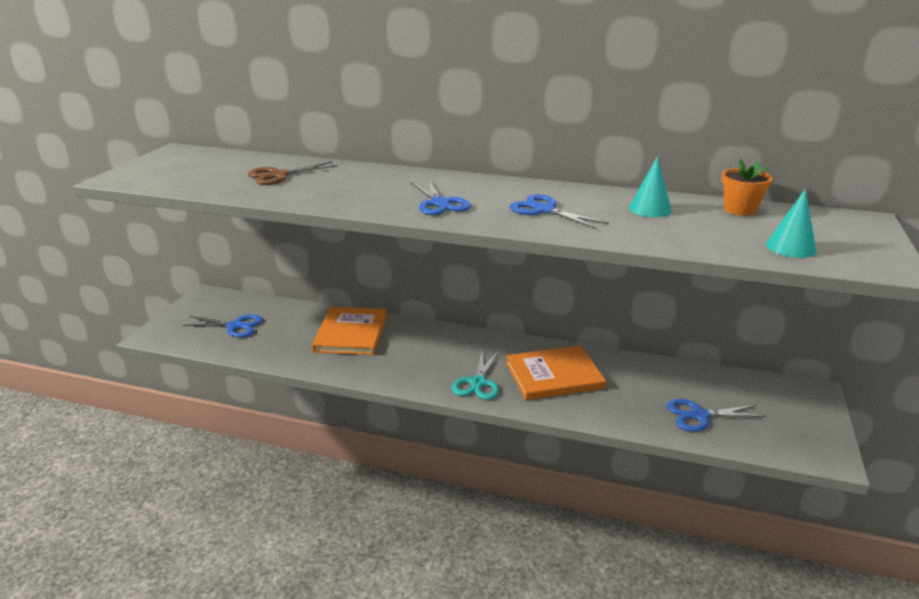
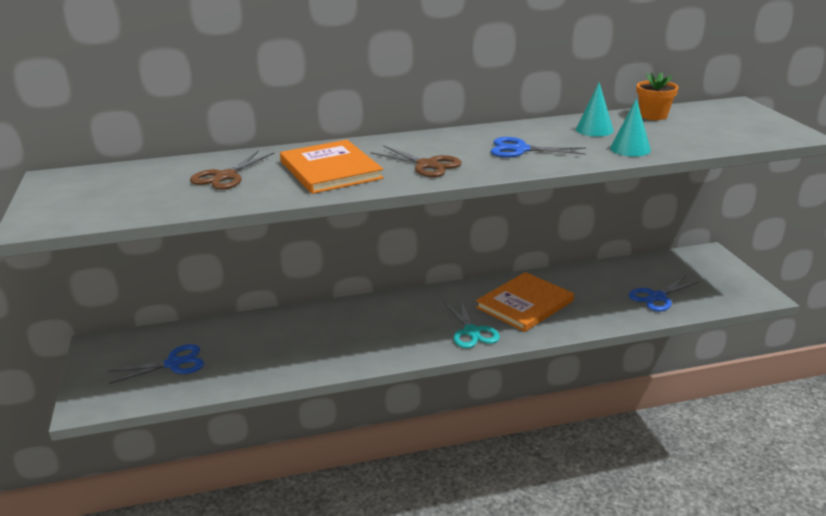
camera: 30 degrees left, 0 degrees up
orange book [312,307,387,355] -> orange book moved to [280,140,384,194]
blue scissors [410,179,471,215] -> brown scissors [370,145,462,177]
turquoise cone [766,189,817,258] -> turquoise cone moved to [610,98,651,157]

